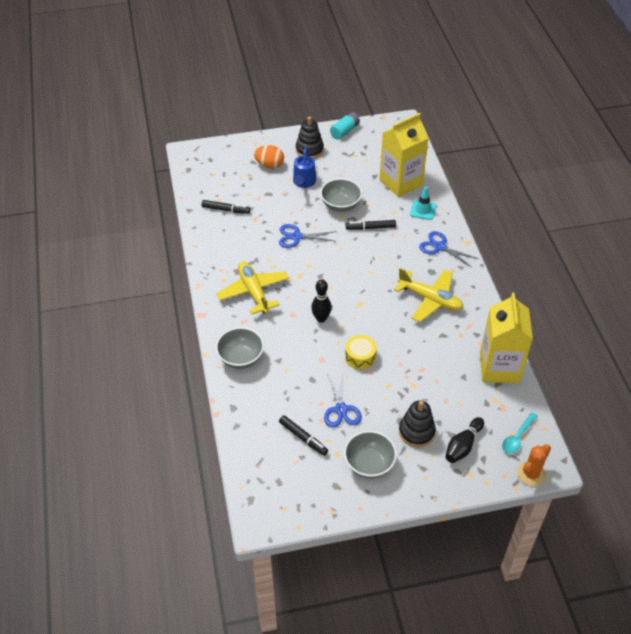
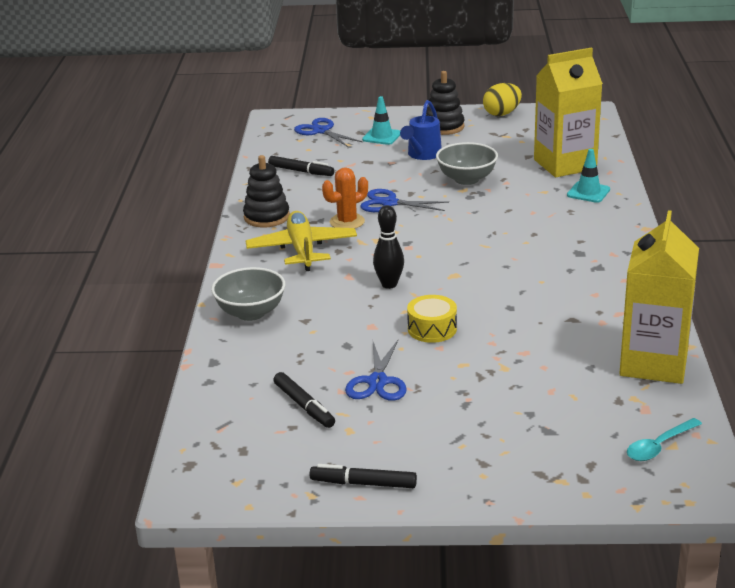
camera: 15 degrees right, 20 degrees down
orange egg [254,145,284,168] -> turquoise traffic cone [362,96,400,145]
turquoise battery [330,112,360,140] -> yellow egg [483,83,522,116]
grey bowl [344,431,397,478] -> none
black marker [346,220,396,230] -> black marker moved to [310,464,417,488]
yellow plane [394,268,463,322] -> none
black stacking toy [399,400,436,447] -> black stacking toy moved to [243,155,290,227]
blue scissors [419,231,479,267] -> blue scissors moved to [294,118,363,147]
black bowling pin [445,417,484,463] -> none
orange cactus [517,444,551,487] -> orange cactus moved to [322,167,368,229]

